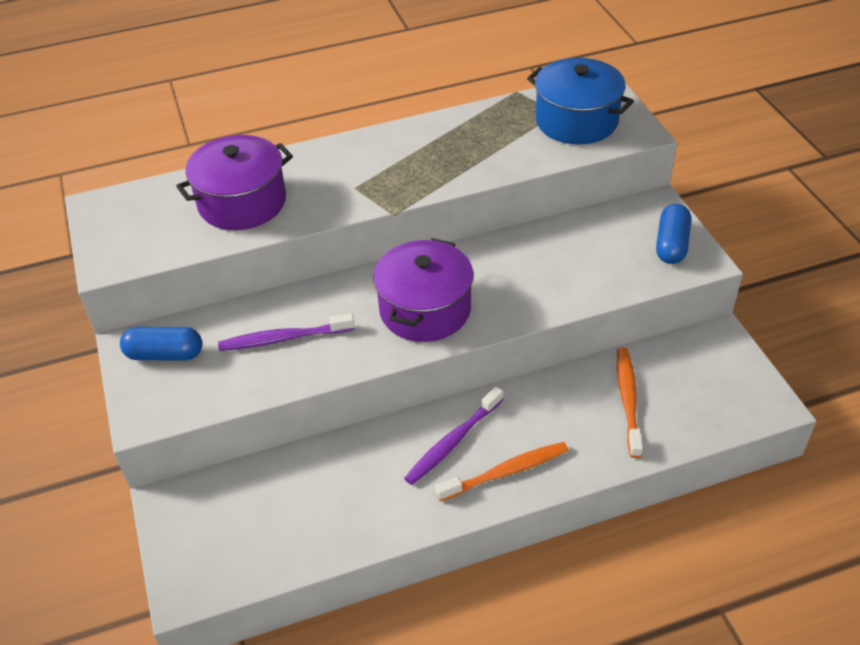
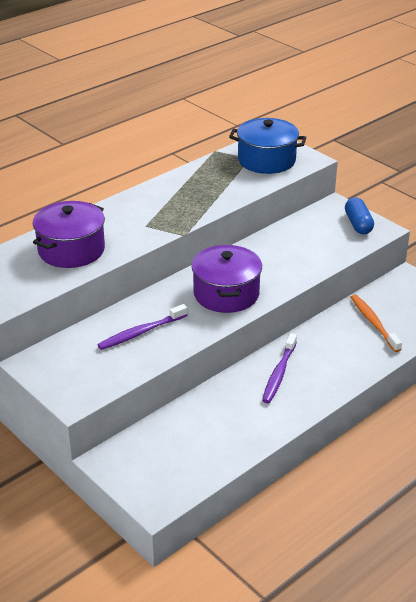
camera: 25 degrees left, 10 degrees down
blue capsule [120,327,202,361] -> none
orange toothbrush [435,442,568,501] -> none

